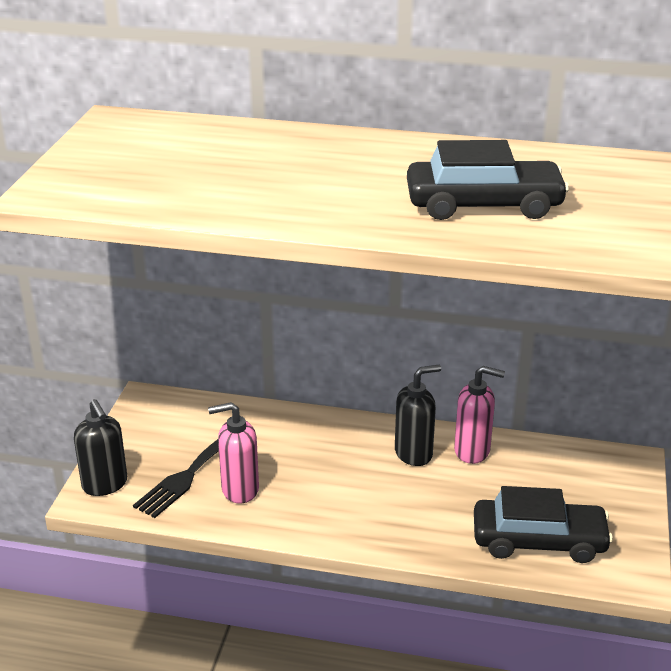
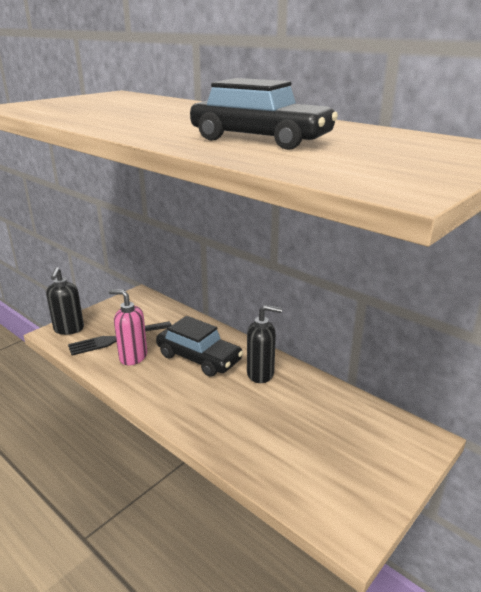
camera: 30 degrees right, 5 degrees down
pink soap dispenser [454,366,505,464] -> none
black car [474,486,613,563] -> black car moved to [156,316,243,377]

